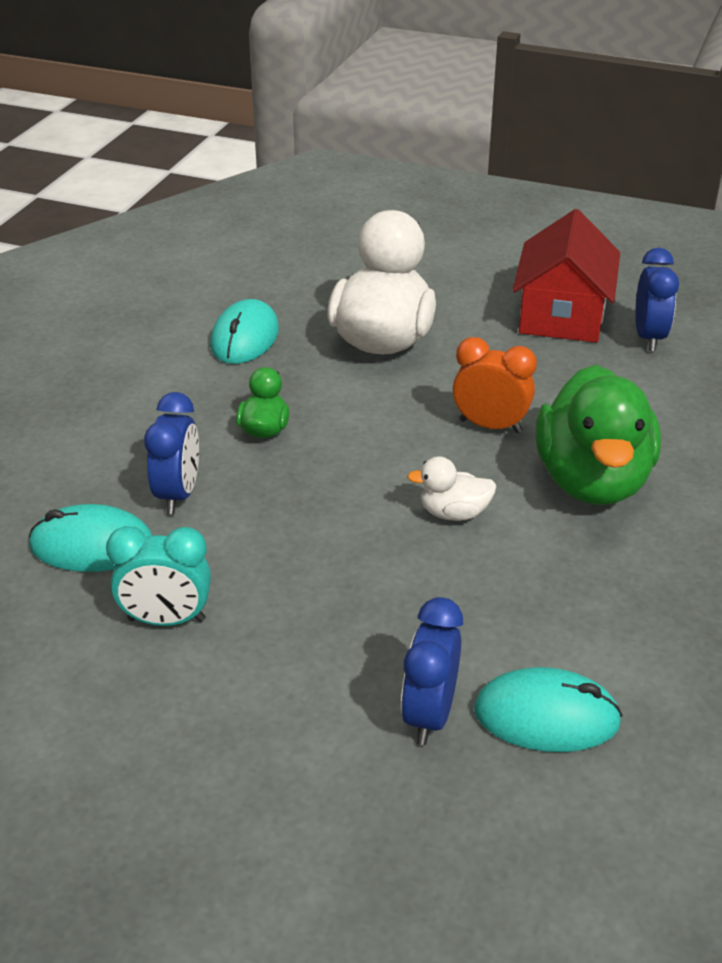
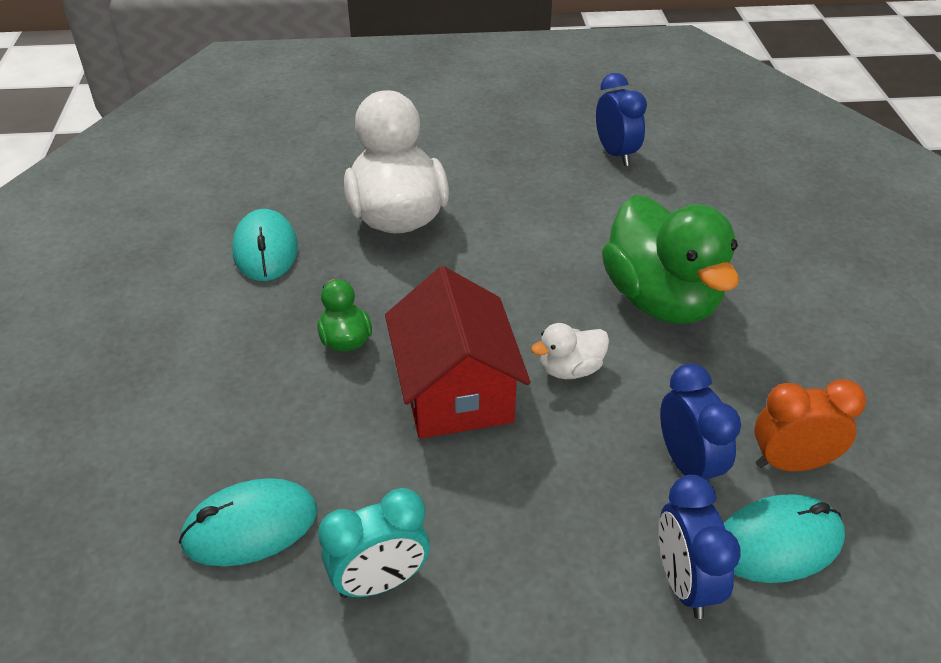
camera: 25 degrees left, 5 degrees up
blue clock [144,392,199,514] -> blue clock moved to [660,363,741,482]
orange clock [453,337,537,433] -> orange clock moved to [754,379,866,471]
red house [512,209,620,343] -> red house moved to [385,266,531,439]

